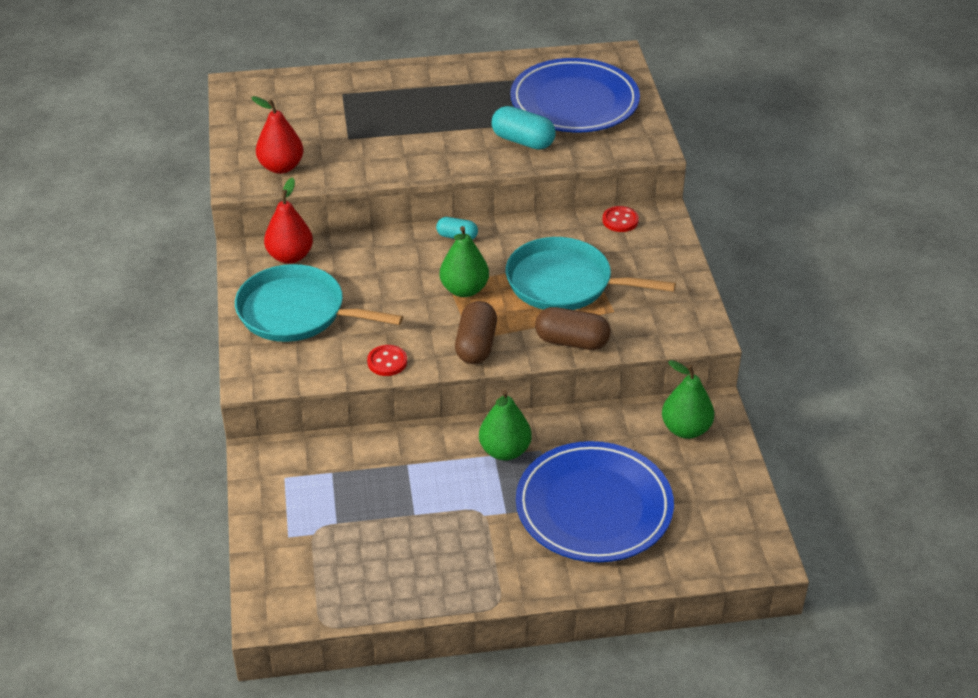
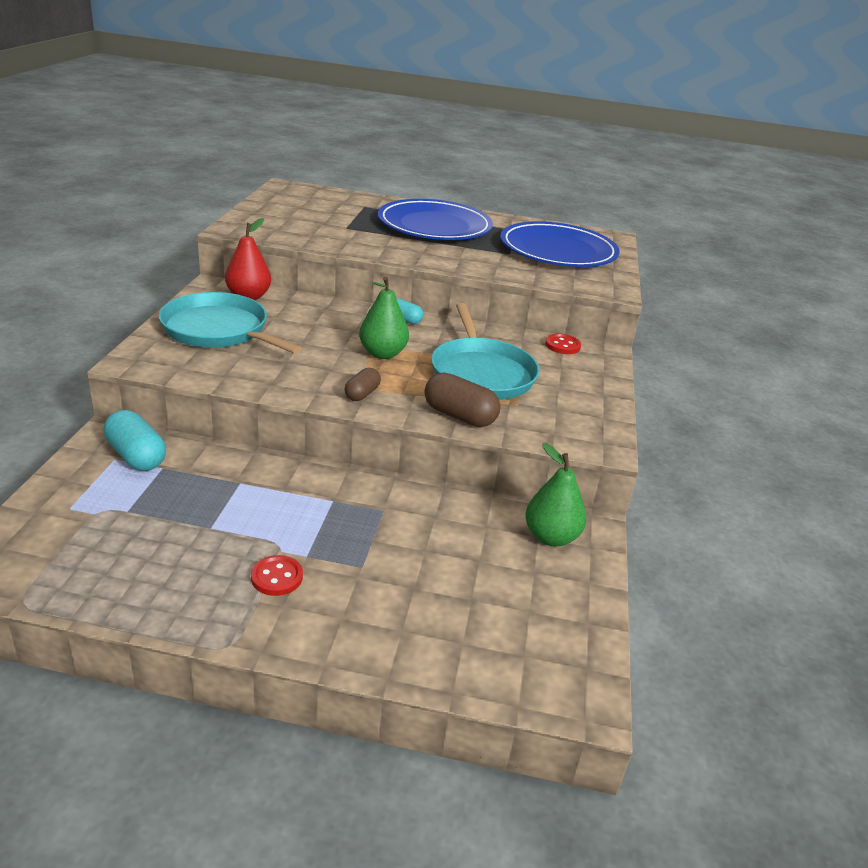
camera: 15 degrees right, 10 degrees down
red pear [251,96,303,174] -> none
red button [367,345,407,376] -> red button moved to [251,555,303,596]
brown capsule [455,301,497,364] -> brown capsule [345,368,381,401], size x0.61
green pear [479,390,532,461] -> none
turquoise capsule [491,106,556,150] -> turquoise capsule moved to [104,410,166,471]
turquoise pan [506,237,676,310] -> turquoise pan turned 135 degrees counterclockwise [431,303,540,400]
blue plate [516,441,674,562] -> blue plate moved to [378,199,493,240]

